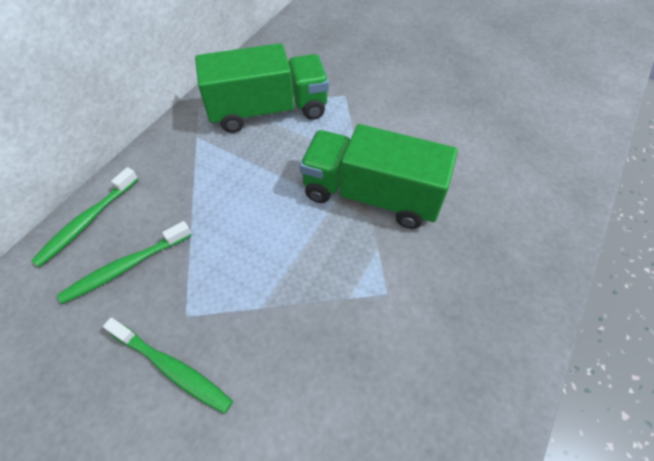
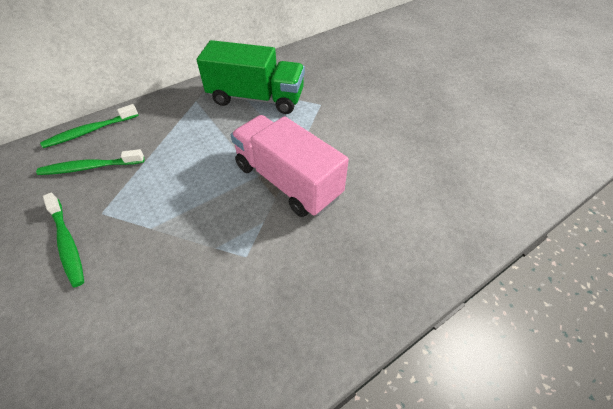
camera: 25 degrees right, 5 degrees down
green truck [300,124,458,229] -> pink truck [231,115,349,217]

